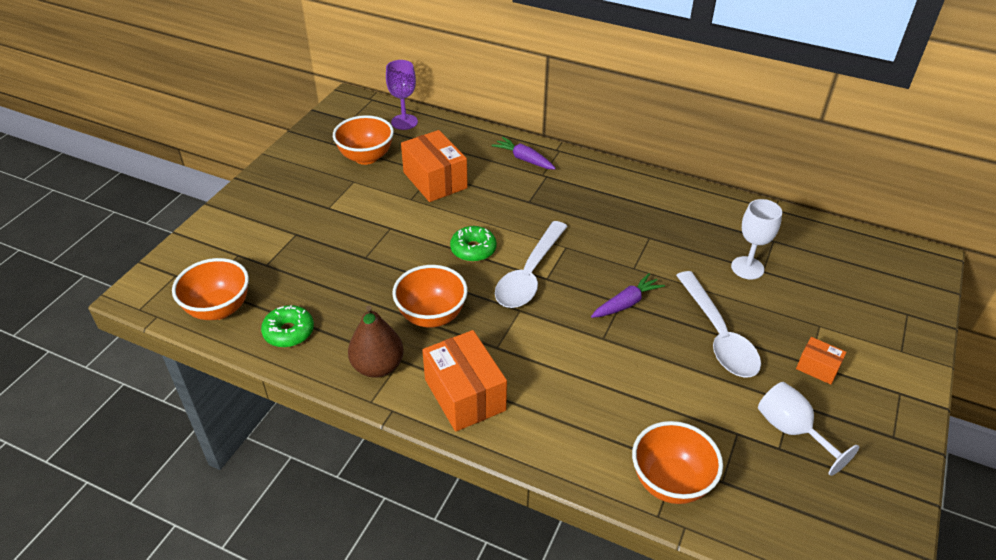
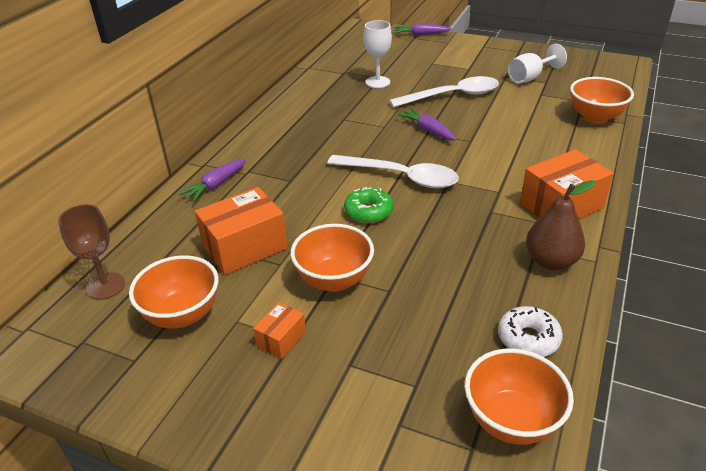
camera: 90 degrees left, 5 degrees down
green donut [261,305,314,348] -> white donut [498,306,563,357]
purple goblet [386,60,418,130] -> brown goblet [58,204,125,300]
orange bowl [392,265,468,328] -> orange bowl moved to [291,224,374,292]
orange box [796,337,847,385] -> orange box moved to [253,302,306,359]
none -> purple carrot [394,23,452,36]

